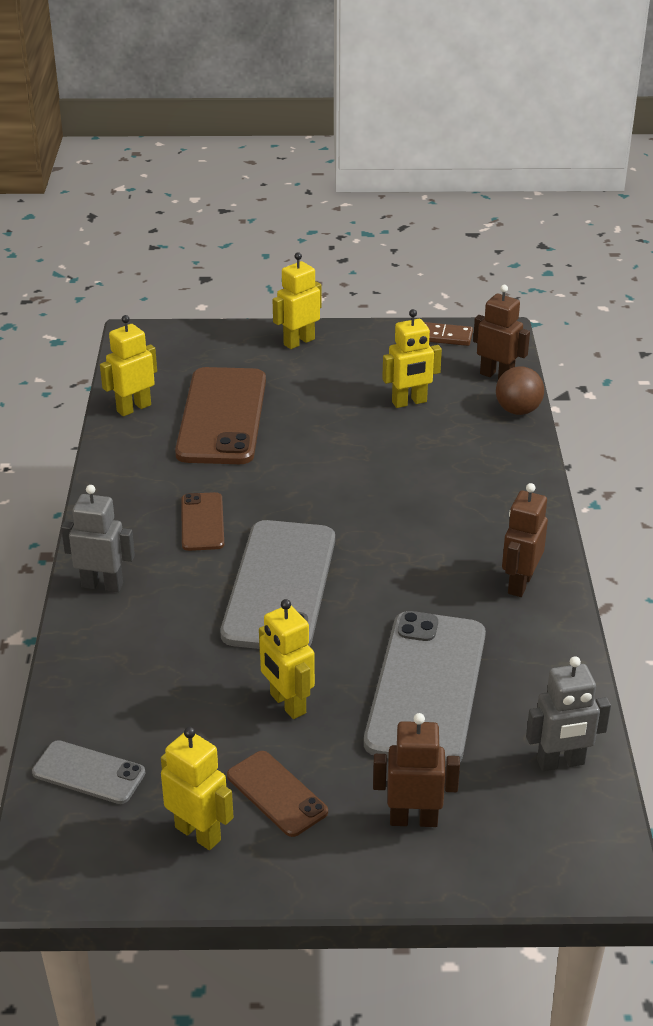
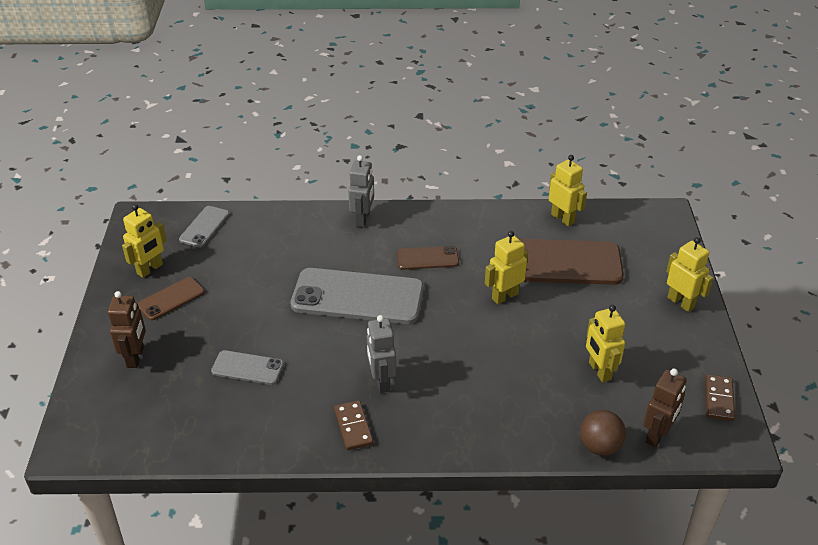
camera: 90 degrees right, 5 degrees up
yellow robot [259,599,315,719] -> yellow robot moved to [485,231,528,304]
grey phone [364,611,486,767] -> grey phone [211,350,284,385], size x0.50
brown robot [502,483,548,597] -> brown domino [334,400,373,450]
grey robot [526,656,611,771] -> grey robot moved to [367,315,396,393]

